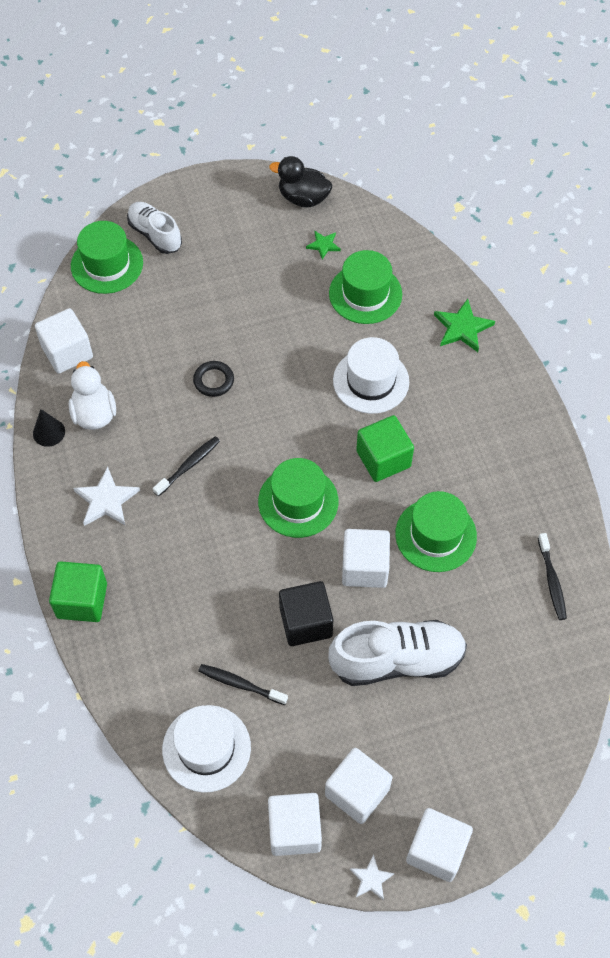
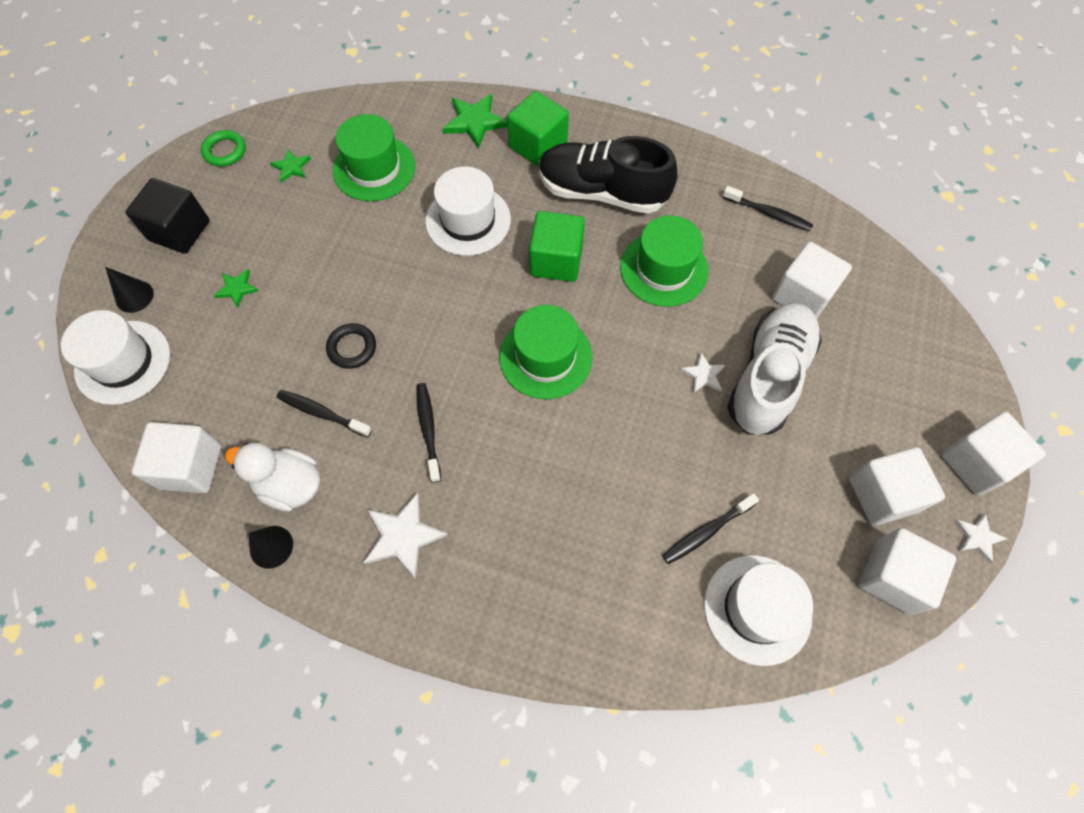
camera: 55 degrees left, 5 degrees up
green cube [49,561,107,622] -> green cube moved to [507,91,569,167]
green hat [71,221,143,294] -> white hat [61,310,170,405]
white shoe [127,202,182,254] -> black cone [105,267,154,313]
black duck [269,156,332,208] -> green ring [201,130,246,167]
black cube [279,581,333,646] -> black cube moved to [126,178,210,254]
white cube [342,529,390,588] -> white cube moved to [772,242,852,318]
none -> green star [214,269,259,308]
none -> black toothbrush [276,390,372,437]
none -> black shoe [539,136,677,214]
none -> white star [680,352,726,393]

